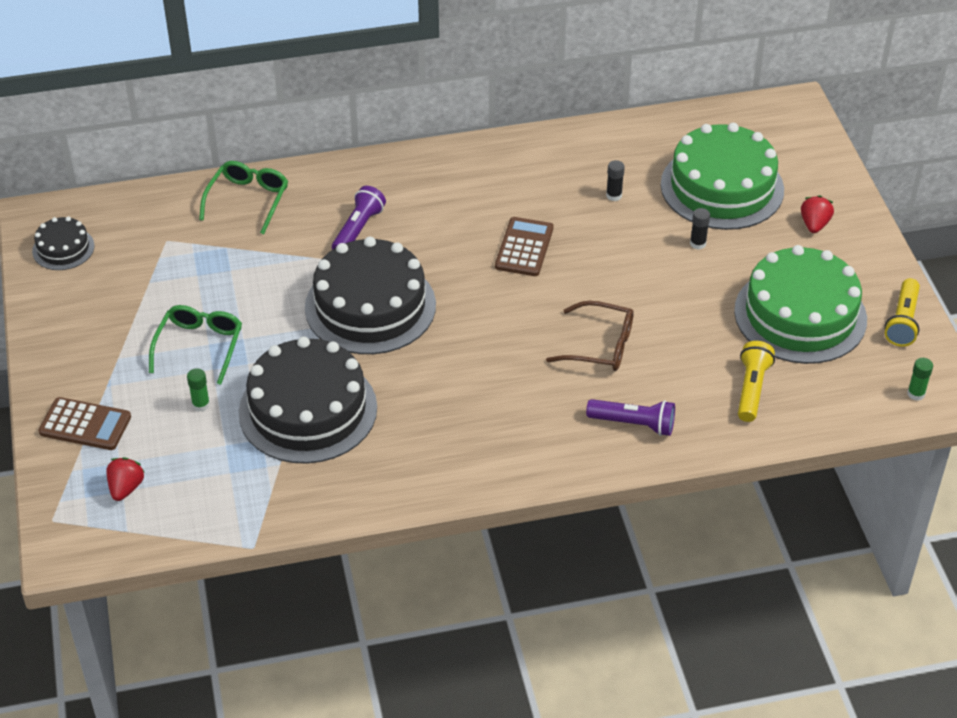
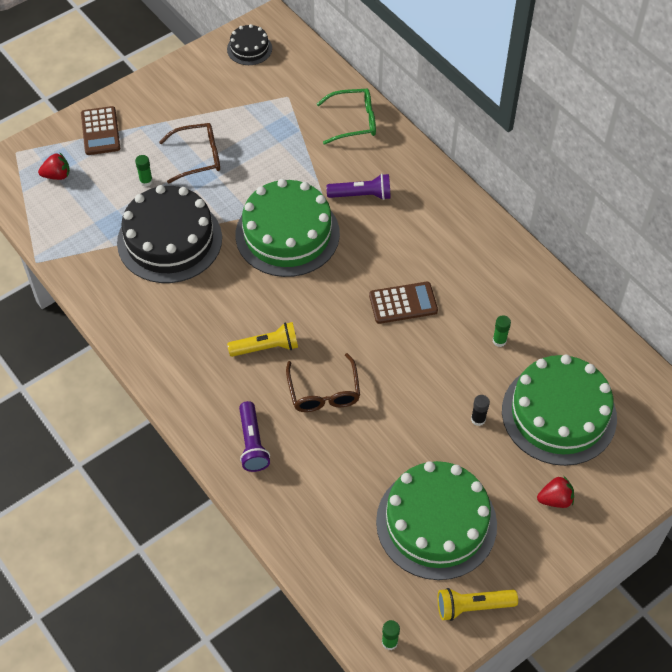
camera: 65 degrees right, 10 degrees up
green glasses [149,305,242,385] -> brown glasses [159,123,220,184]
black cake [305,237,436,354] -> green cake [235,179,340,277]
black glue stick [606,160,625,201] -> green glue stick [493,315,511,347]
yellow flashlight [738,341,775,422] -> yellow flashlight moved to [227,322,298,357]

